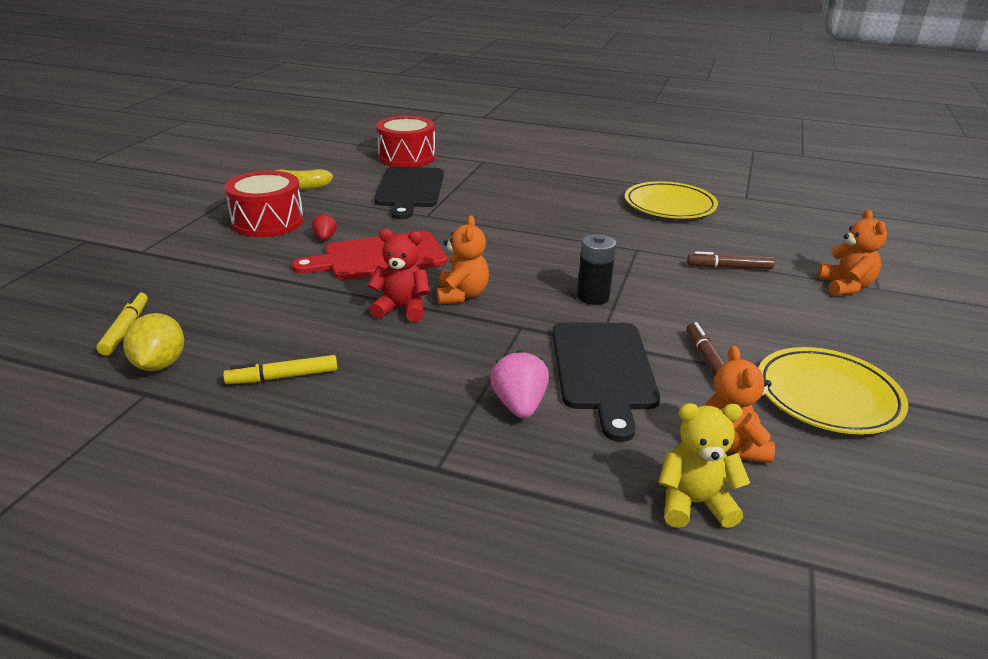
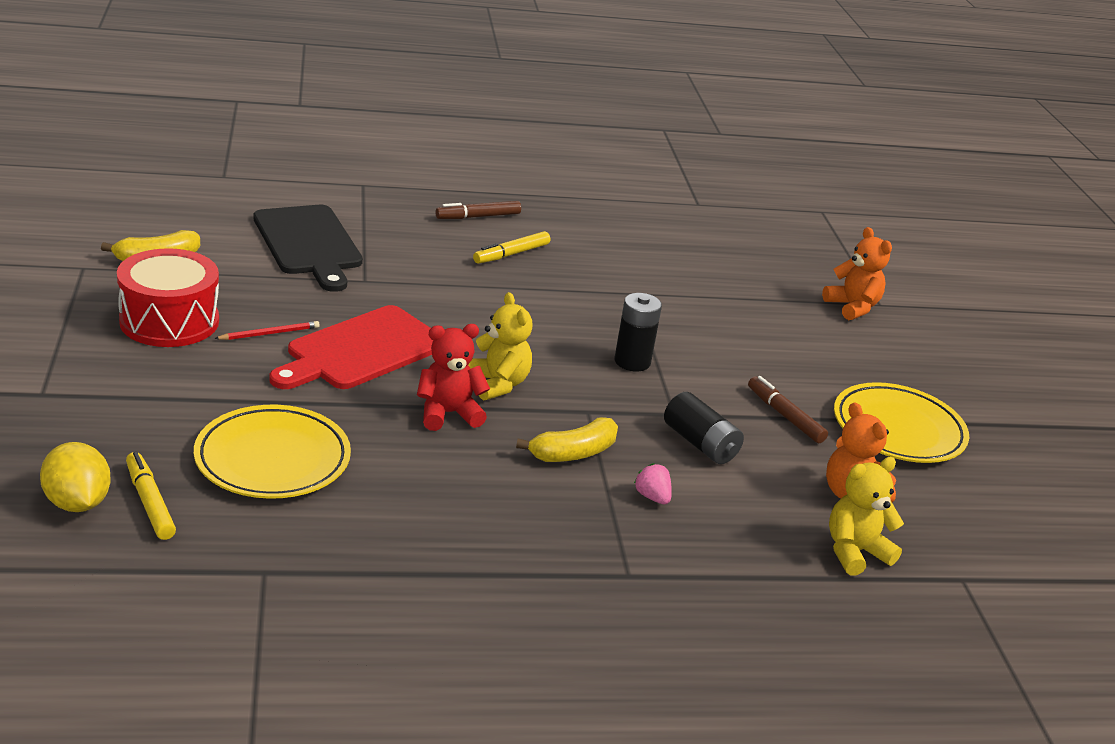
camera: 30 degrees left, 0 degrees up
yellow lemon [123,313,184,371] -> yellow lemon moved to [40,442,111,512]
yellow marker [223,355,338,384] -> yellow marker moved to [473,231,550,264]
red strawberry [312,213,337,240] -> red pencil [214,321,320,340]
red drum [376,116,436,167] -> none
orange teddy bear [437,215,489,304] -> yellow teddy bear [468,292,533,401]
pink strawberry [490,350,549,419] -> pink strawberry [634,463,672,504], size x0.60
black cutting board [552,322,660,442] -> black battery [664,392,744,464]
yellow plate [625,181,718,219] -> yellow plate moved to [194,405,351,499]
brown marker [687,251,775,269] -> brown marker moved to [436,201,521,219]
none -> yellow banana [516,417,618,462]

